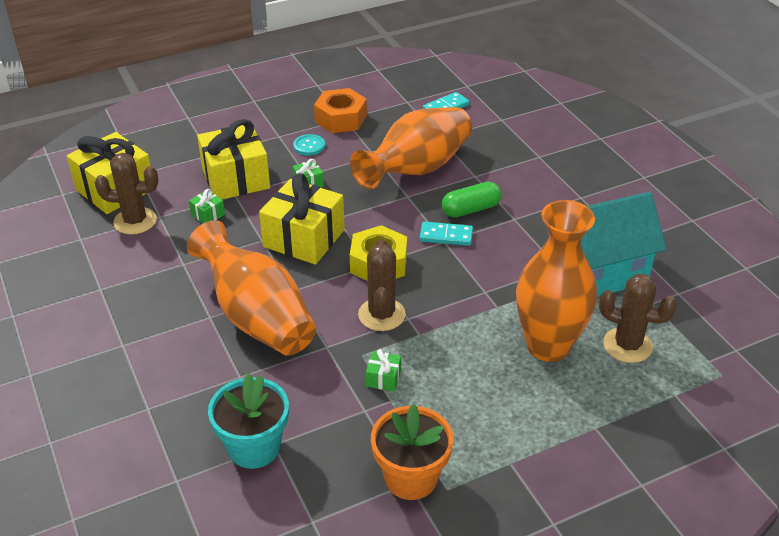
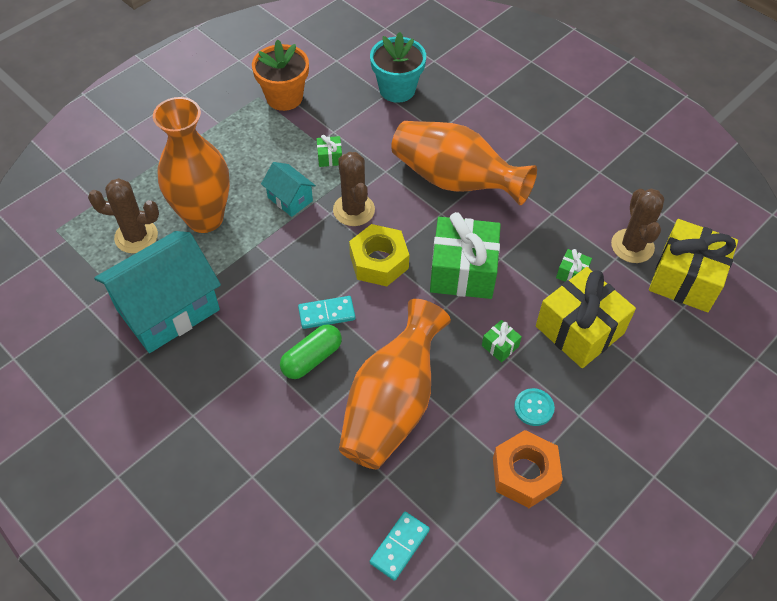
camera: 160 degrees right, 15 degrees up
brown cactus [95,153,158,234] -> brown cactus turned 75 degrees counterclockwise [611,189,665,263]
yellow gift [259,174,345,265] -> green gift [430,212,501,299]
none -> turquoise house [261,162,316,217]

